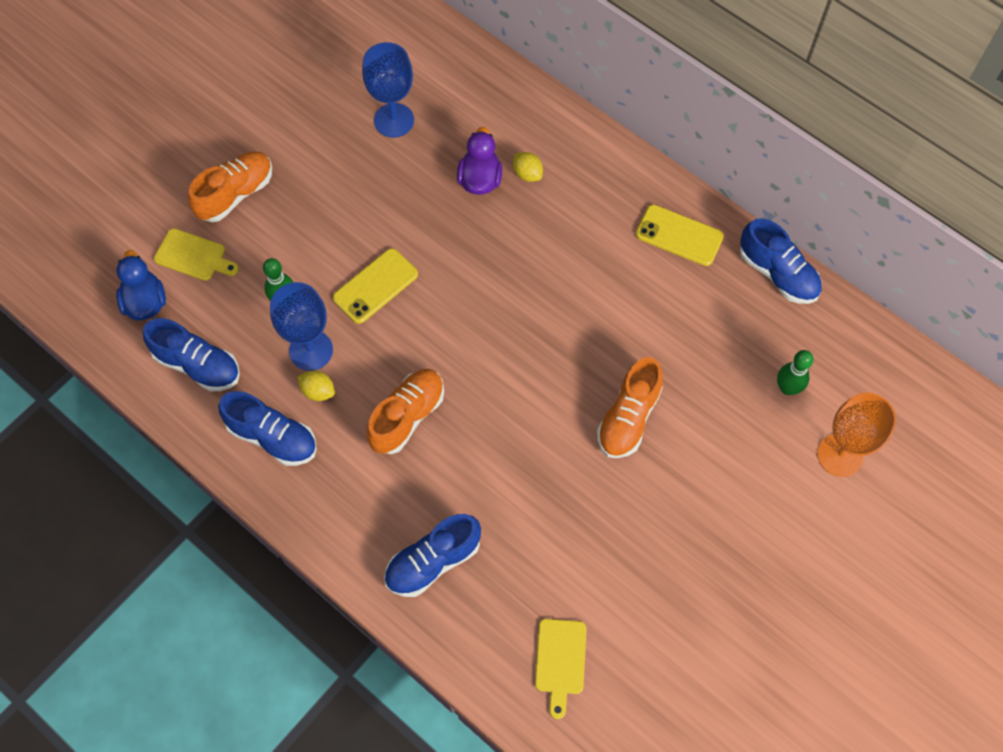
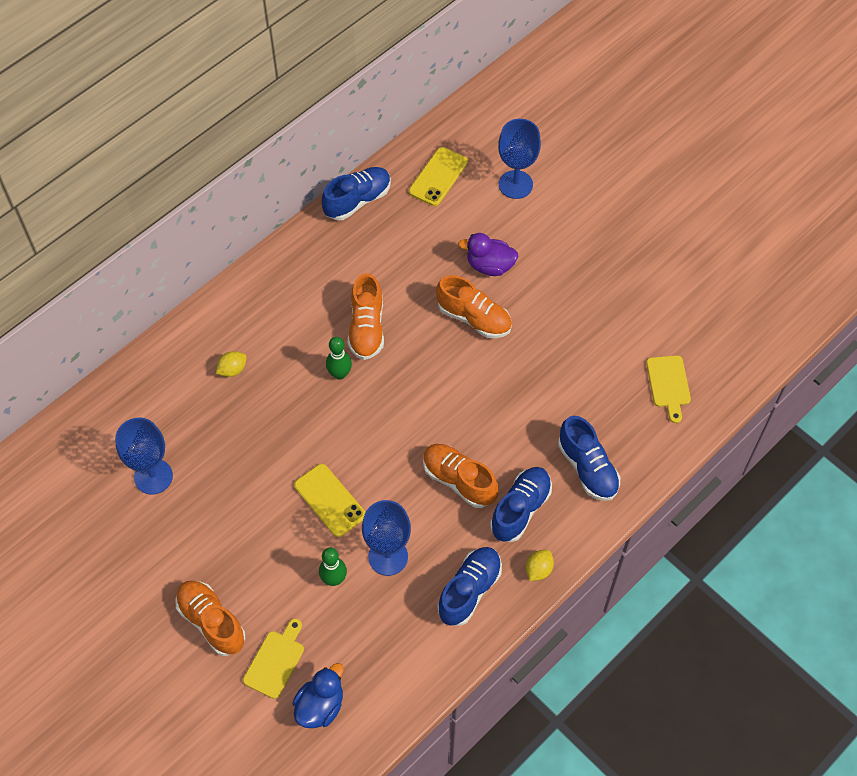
camera: 85 degrees left, 5 degrees down
blue duck [116,250,166,321] -> blue duck turned 135 degrees clockwise [292,663,344,728]
blue shoe [143,318,240,391] -> blue shoe moved to [490,467,552,542]
yellow lemon [297,371,335,401] -> yellow lemon moved to [526,550,554,581]
purple duck [457,127,502,195] -> purple duck moved to [458,233,518,276]
yellow cutting board [535,619,587,719] -> yellow cutting board turned 75 degrees clockwise [646,355,691,423]
yellow phone [636,205,724,266] -> yellow phone moved to [409,147,468,206]
green bowling pin [777,350,814,395] -> green bowling pin moved to [326,337,352,380]
orange goblet [817,392,896,477] -> blue goblet [498,119,541,199]
none -> orange shoe [348,273,384,360]

